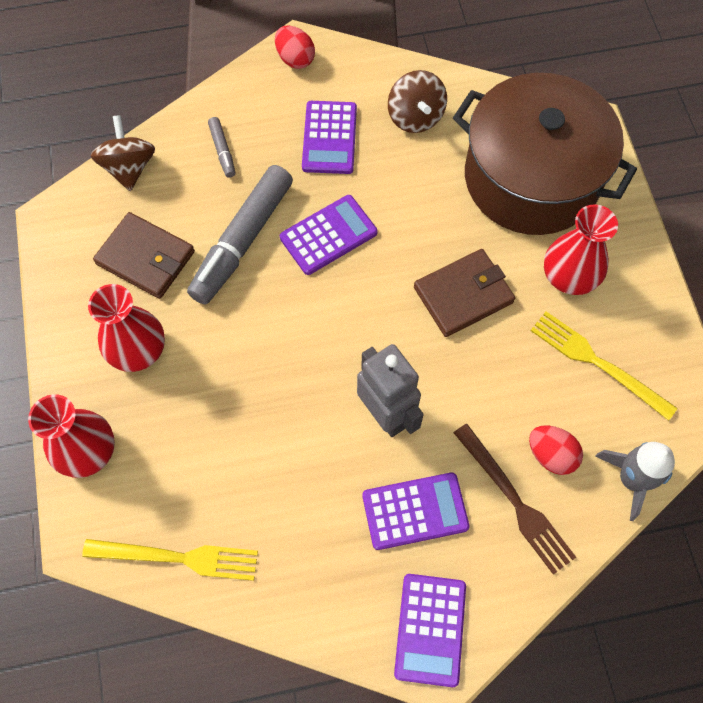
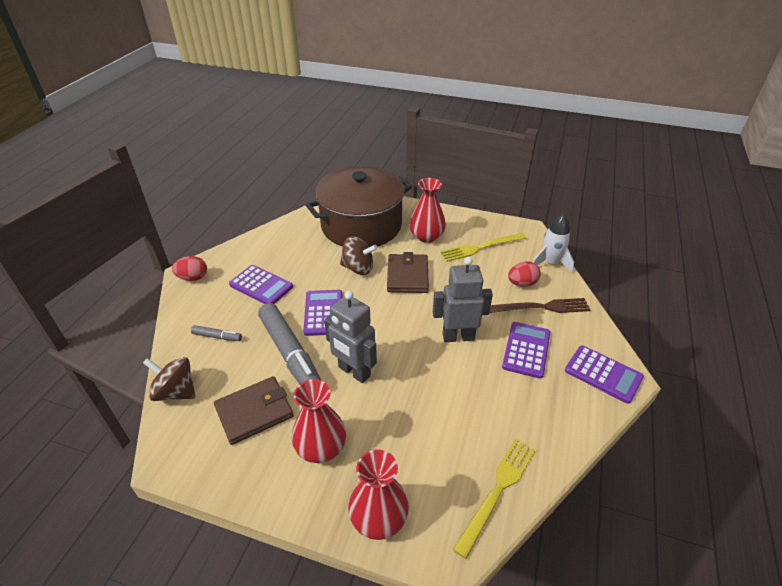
camera: 60 degrees left, 25 degrees down
brown spinning top [388,70,447,133] -> brown spinning top moved to [340,236,377,275]
grey rocket [595,442,675,521] -> white rocket [533,215,574,273]
none -> grey robot [324,291,377,383]

